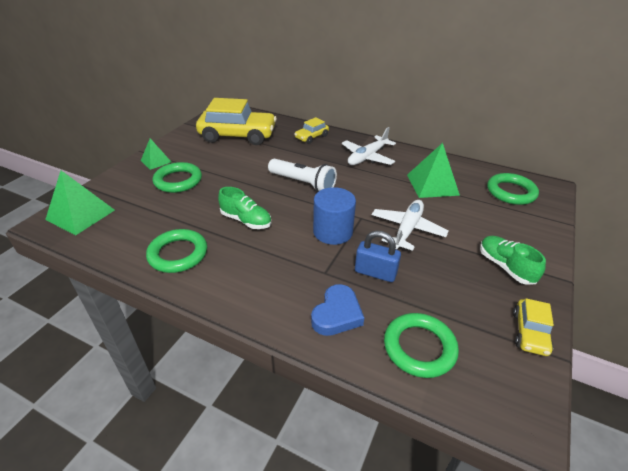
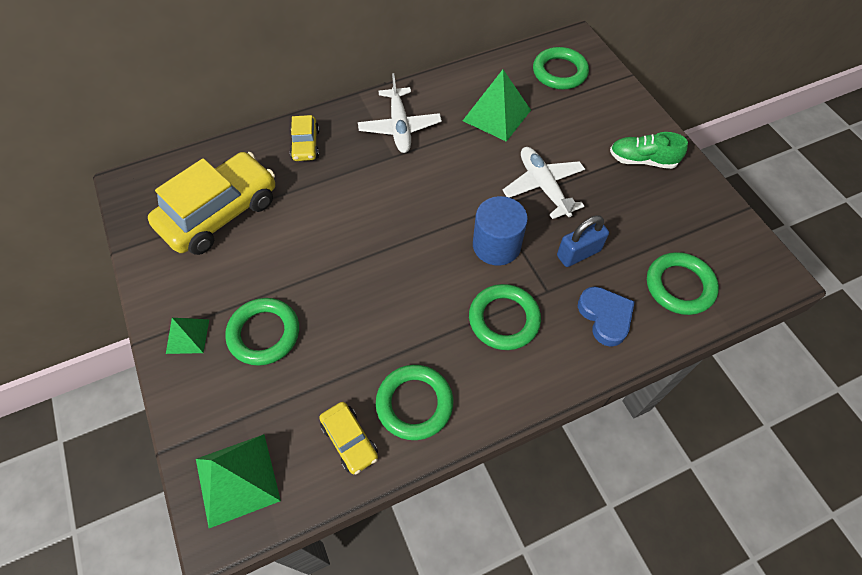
camera: 50 degrees left, 20 degrees up
green shoe [218,187,271,229] -> none
white flashlight [268,159,337,192] -> none
yellow car [513,298,554,356] -> yellow car moved to [319,402,378,475]
none -> green ring [469,284,541,350]

